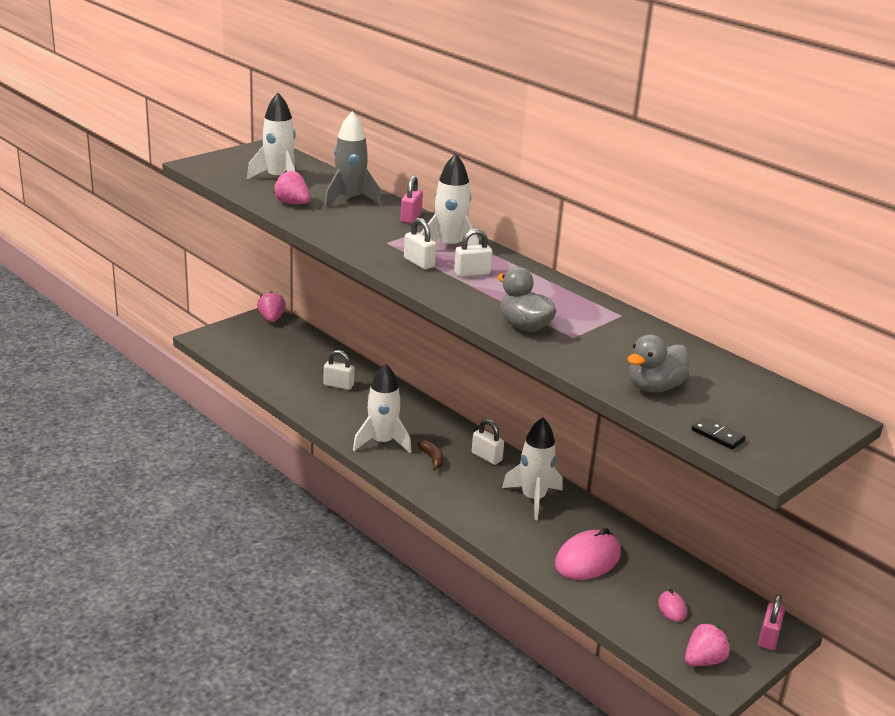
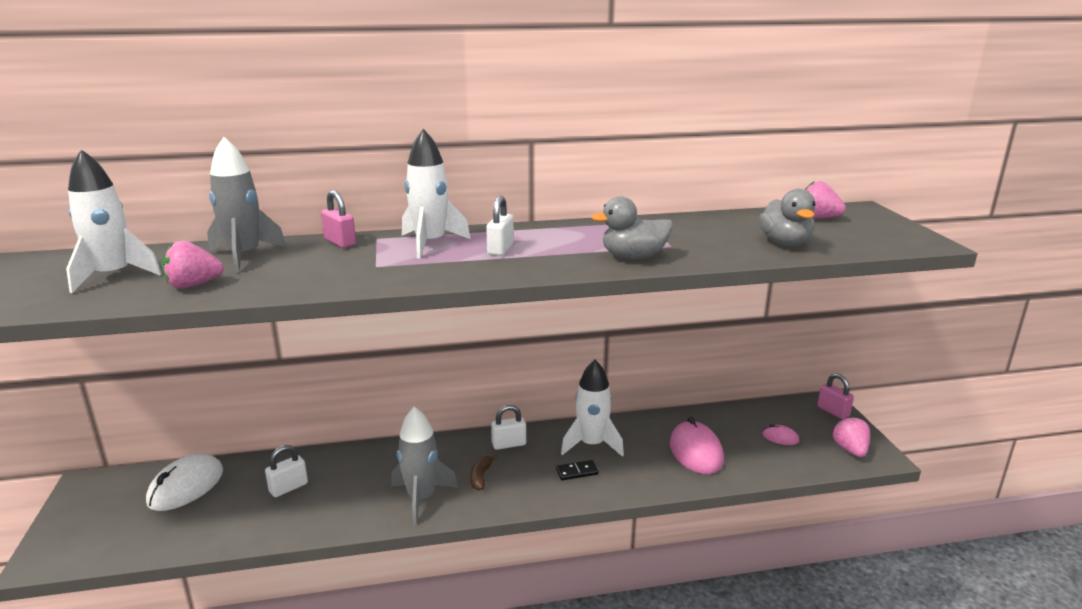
camera: 55 degrees left, 5 degrees down
pink strawberry [257,292,286,322] -> pink strawberry moved to [805,181,846,219]
white rocket [353,363,412,453] -> grey rocket [391,406,458,525]
white padlock [404,218,436,270] -> none
brown banana [418,440,444,471] -> brown banana turned 90 degrees counterclockwise [470,455,498,491]
black domino [692,417,746,449] -> black domino moved to [556,460,599,480]
none -> white mouse [146,453,223,511]

